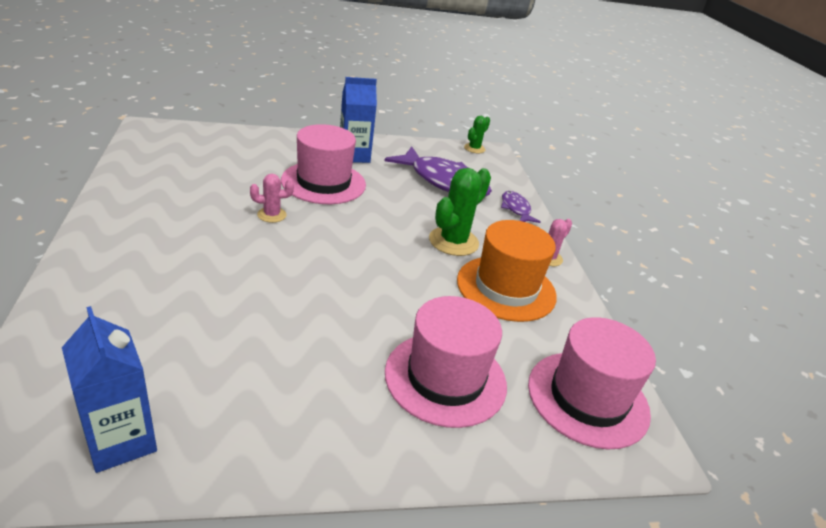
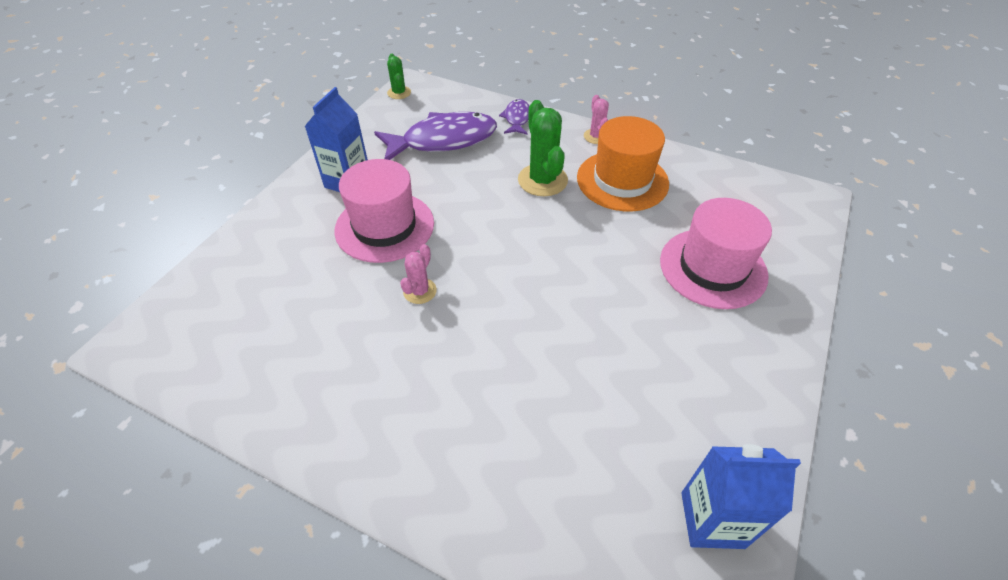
camera: 50 degrees left, 15 degrees up
purple fish [501,191,541,223] -> purple fish turned 75 degrees clockwise [499,99,529,135]
pink hat [528,317,656,449] -> none

